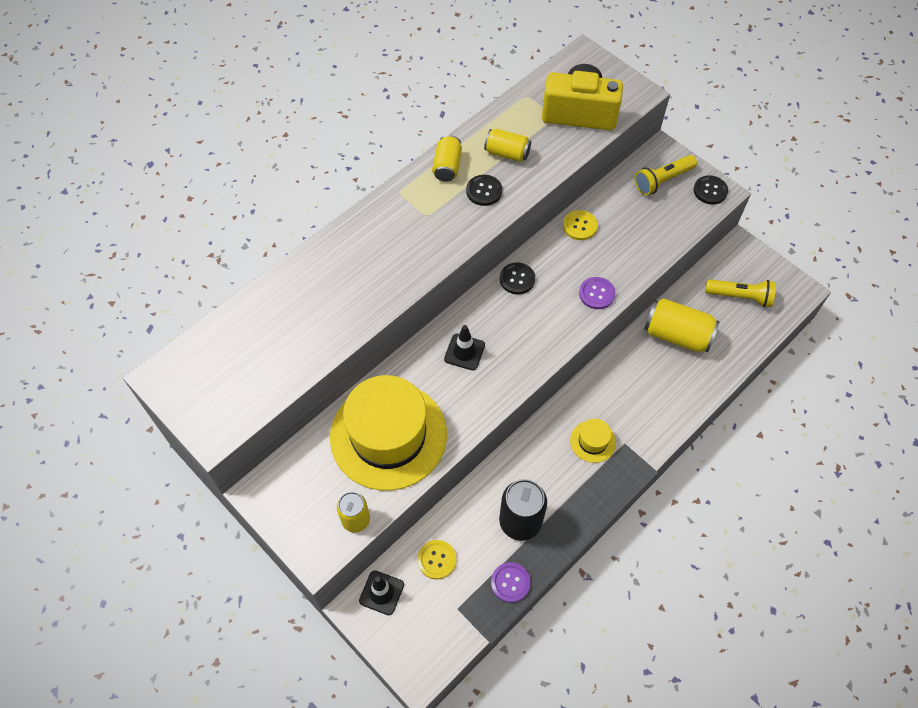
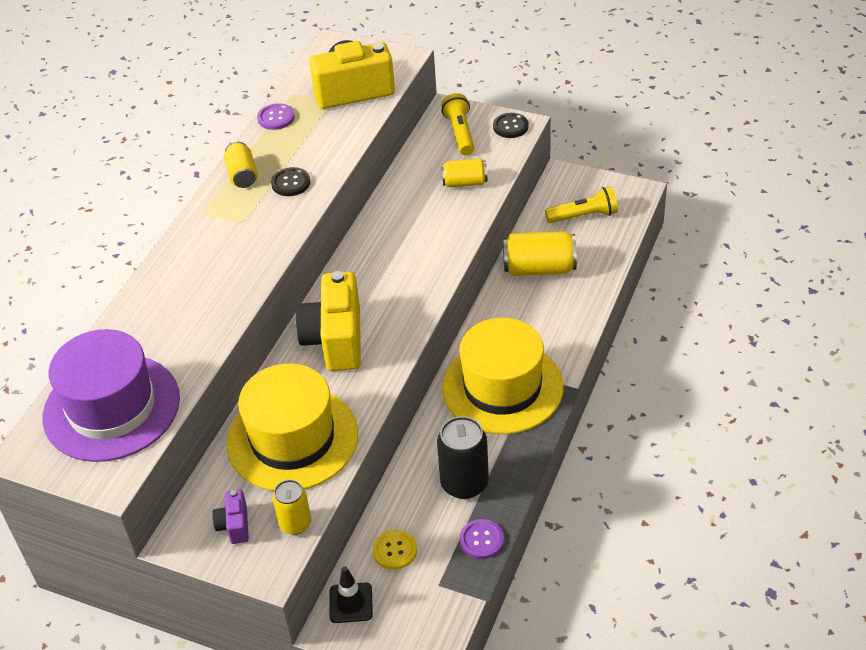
camera: 20 degrees left, 15 degrees down
black traffic cone [444,325,485,370] -> yellow camera [295,271,361,371]
yellow can [484,129,531,162] -> yellow can moved to [441,158,488,187]
black button [500,262,535,295] -> none
yellow button [563,210,598,240] -> none
yellow hat [570,419,616,463] -> yellow hat [442,318,564,434], size x2.40
purple button [579,277,615,309] -> purple button moved to [257,103,295,130]
yellow flashlight [634,155,697,195] -> yellow flashlight turned 135 degrees clockwise [441,93,474,155]
none -> purple hat [42,329,180,462]
none -> purple camera [212,489,249,544]

